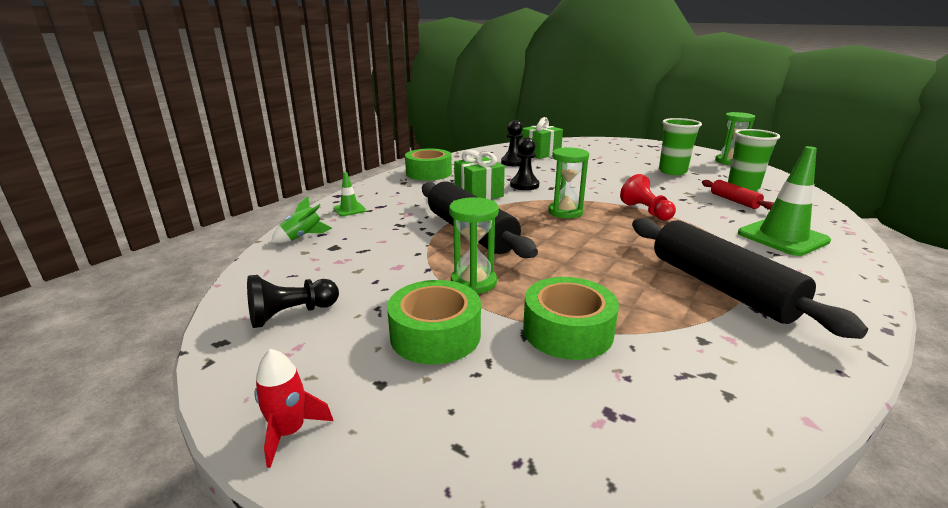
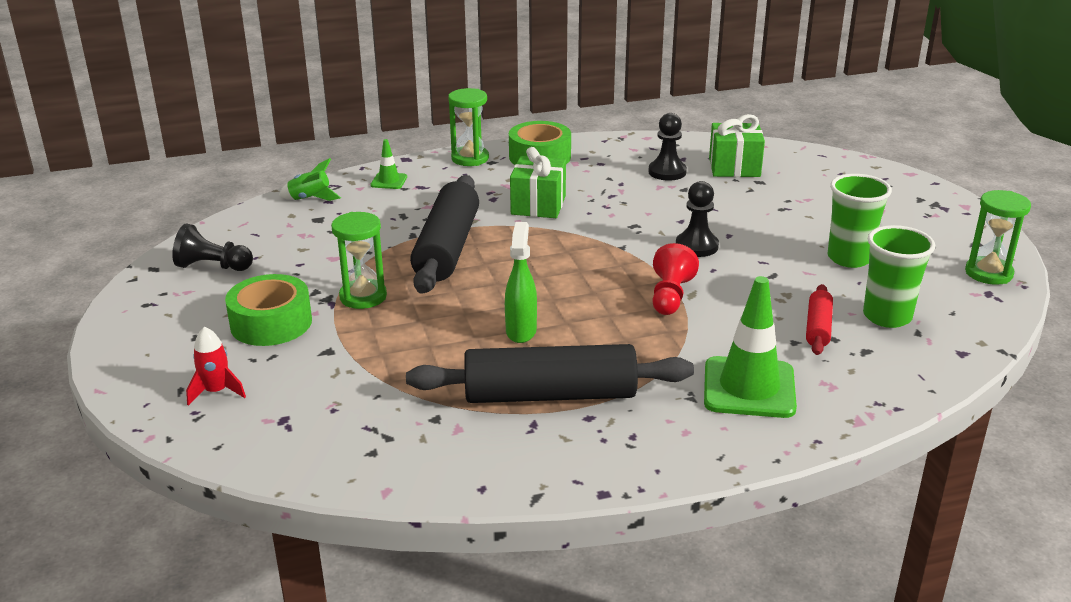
camera: 40 degrees right, 5 degrees up
red rocket [254,349,333,468] -> red rocket moved to [186,327,246,406]
black pawn [510,137,540,190] -> black pawn moved to [676,181,719,257]
green tape [523,277,619,360] -> none
green hourglass [548,147,589,218] -> green hourglass moved to [448,88,489,166]
black rolling pin [632,218,868,339] -> black rolling pin turned 75 degrees clockwise [406,344,694,403]
none -> green spray bottle [505,222,537,343]

